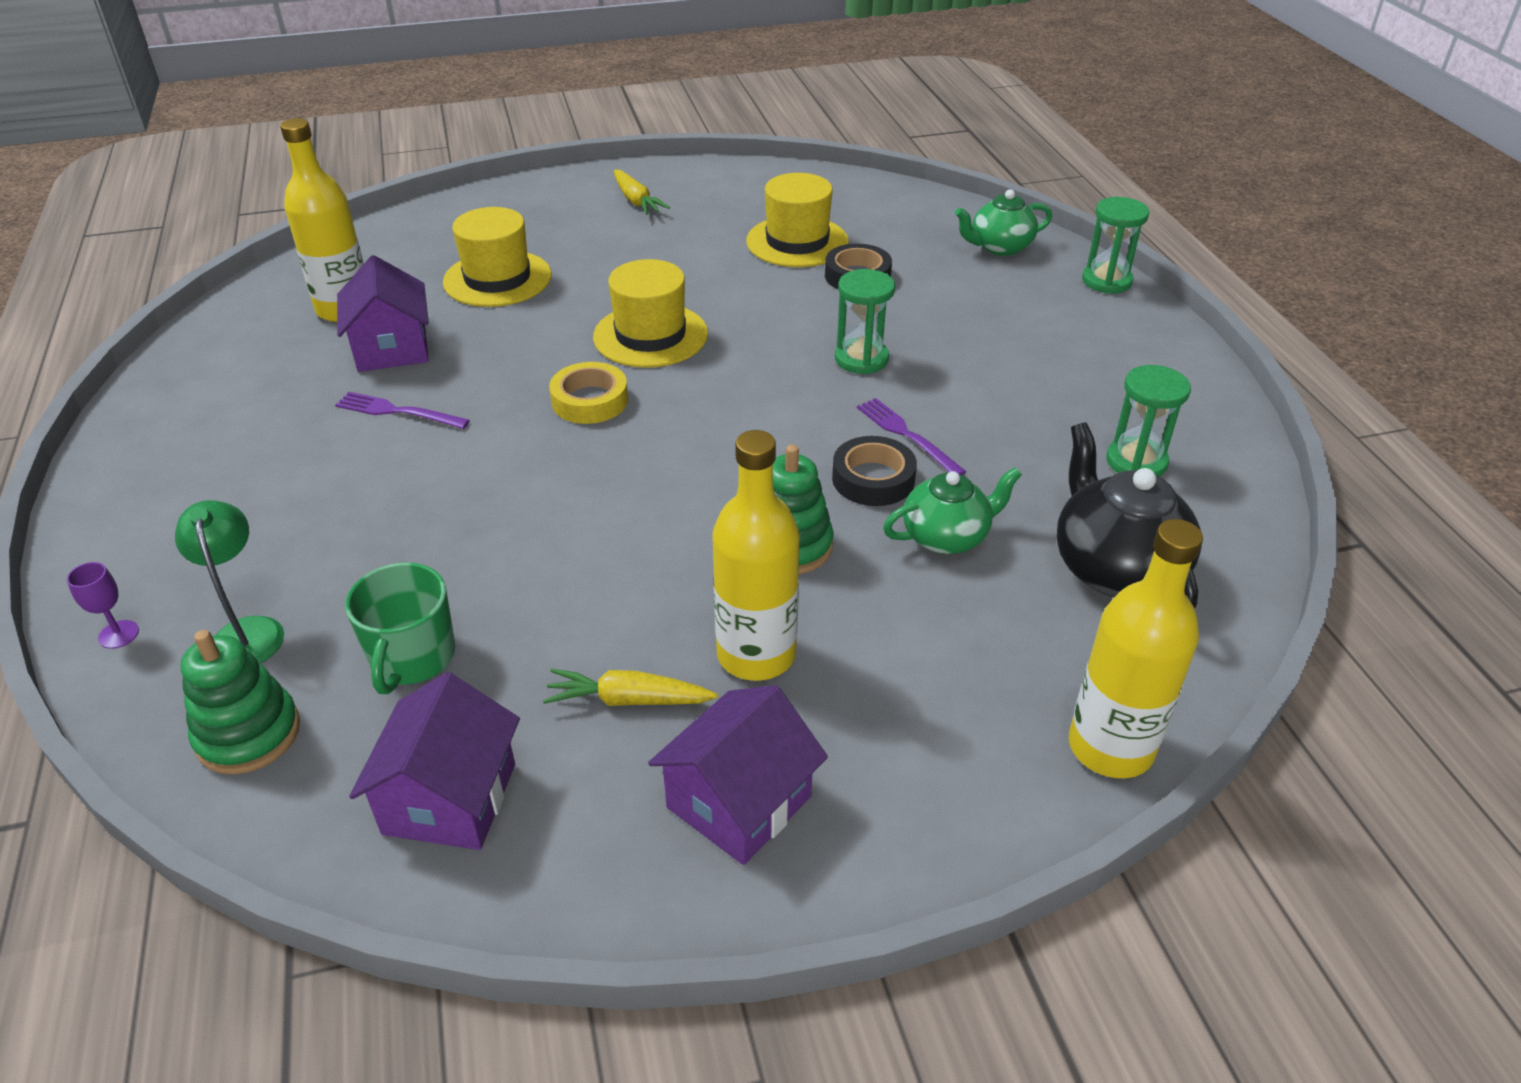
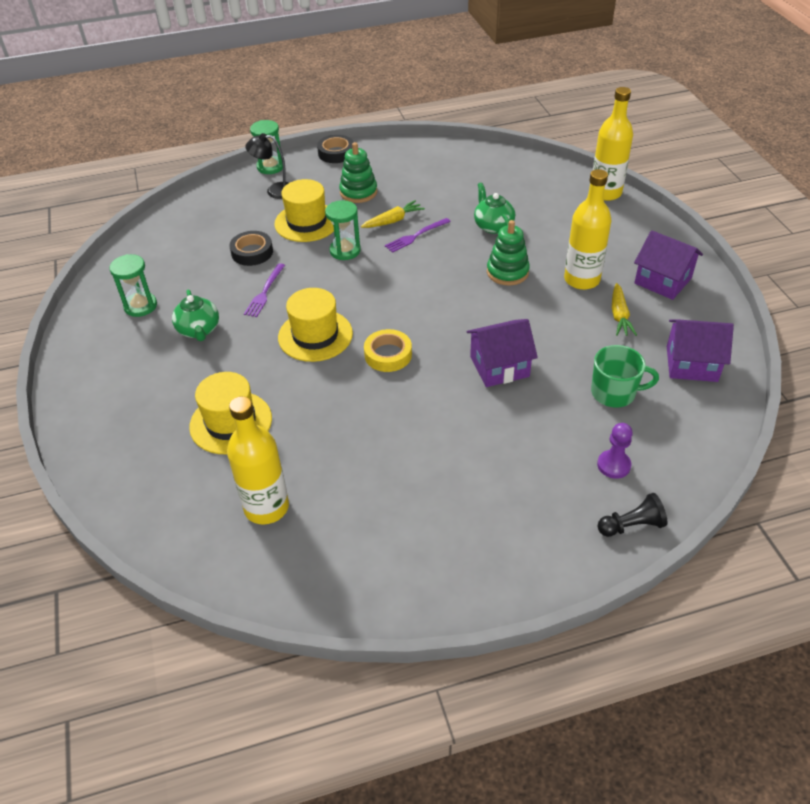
camera: 90 degrees left, 5 degrees up
purple goblet [67,562,139,649] -> black pawn [598,493,667,537]
green lamp [175,500,284,663] -> purple pawn [597,423,633,479]
green stacking toy [181,630,300,774] -> green stacking toy moved to [339,142,377,203]
purple fork [335,392,470,429] -> purple fork moved to [244,263,285,317]
purple house [337,255,429,372] -> purple house moved to [466,319,538,387]
yellow carrot [614,170,670,215] -> yellow carrot moved to [361,200,425,228]
yellow hat [746,173,849,267] -> yellow hat moved to [274,179,334,242]
black tape [832,436,917,506] -> black tape moved to [317,135,354,163]
green teapot [955,189,1052,256] -> green teapot moved to [172,290,219,341]
black teapot [1056,423,1202,608] -> none
green hourglass [1106,365,1191,477] -> green hourglass moved to [109,254,157,317]
none -> black lamp [245,133,289,199]

